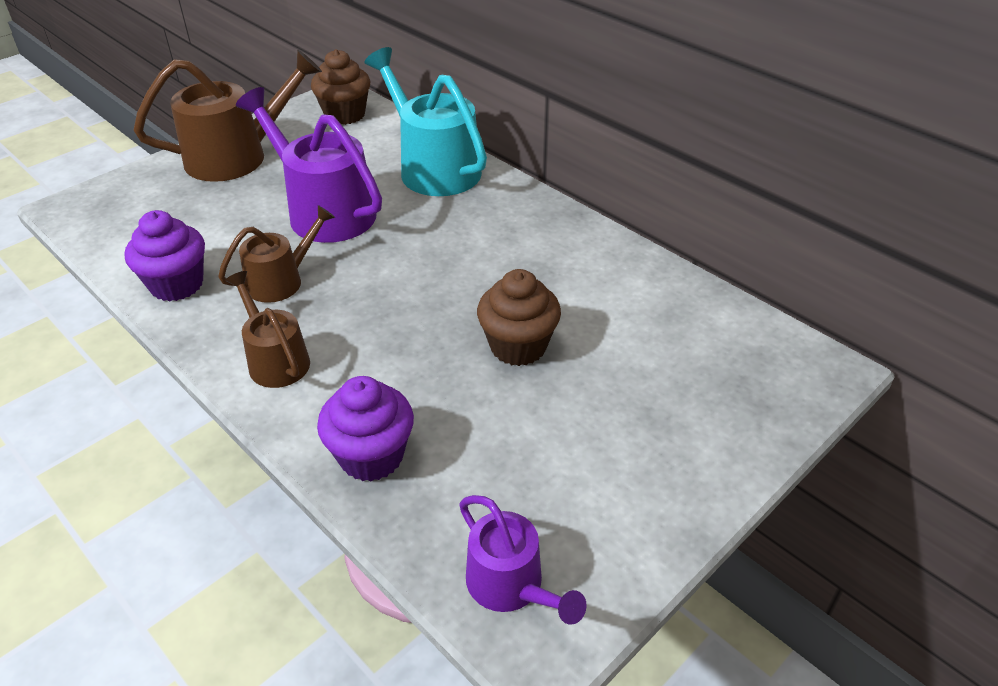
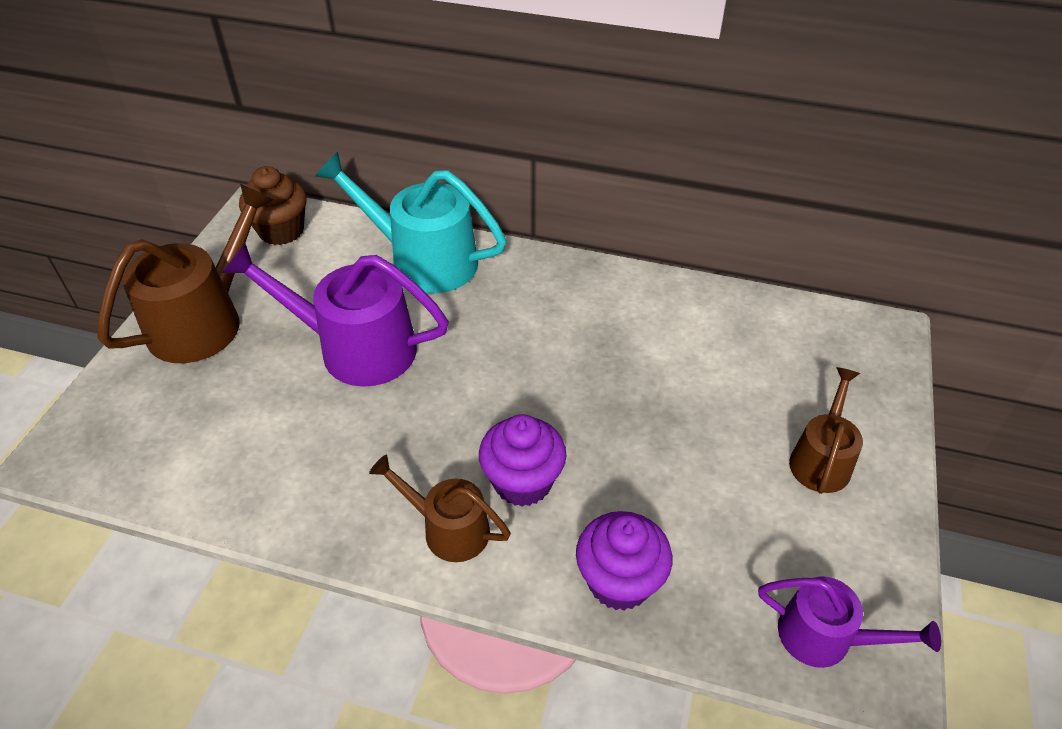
camera: 30 degrees left, 5 degrees up
purple cupcake [125,210,205,302] -> purple cupcake moved to [479,414,566,507]
brown watering can [218,205,335,303] -> brown watering can moved to [789,367,863,494]
brown cupcake [477,269,561,366] -> none

